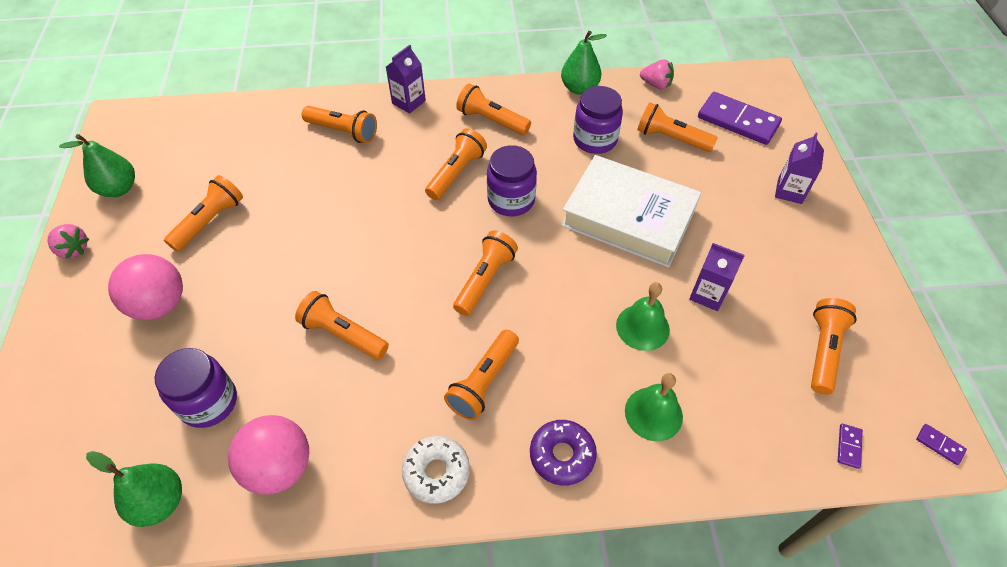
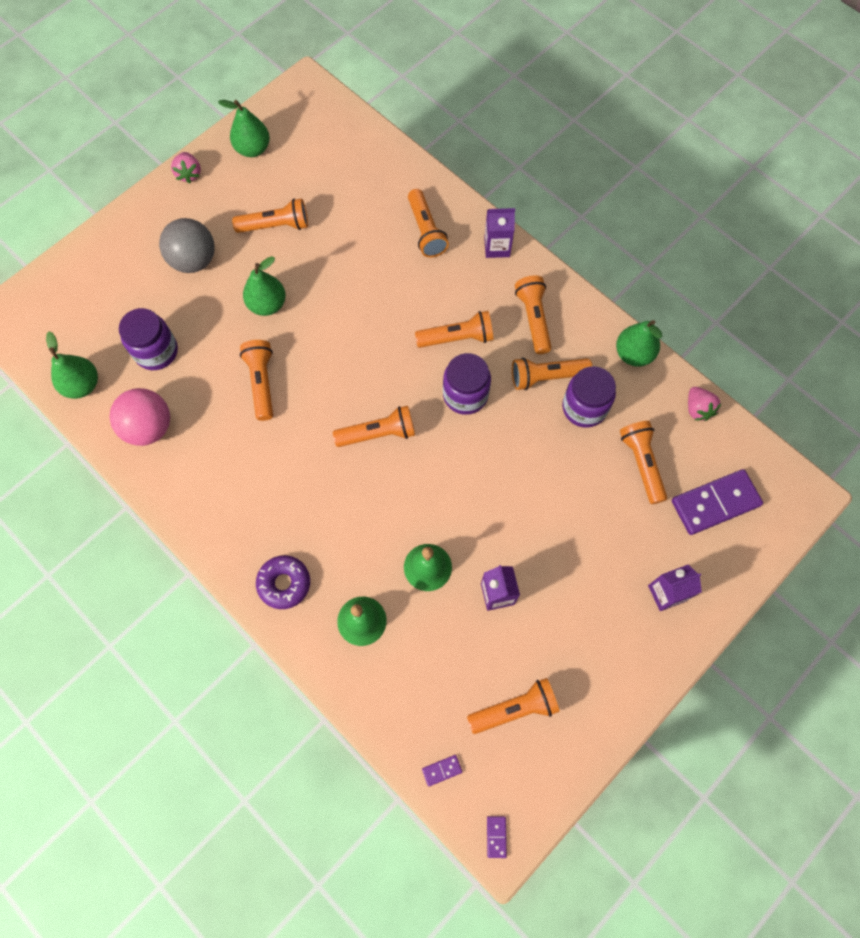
camera: 50 degrees right, 15 degrees up
pink ball [108,254,183,320] -> grey ball [159,218,215,273]
white donut [402,436,470,504] -> none
orange flashlight [444,330,519,420] -> orange flashlight moved to [512,357,592,390]
white book [561,155,701,267] -> none
purple domino [698,92,782,145] -> purple domino turned 75 degrees clockwise [672,469,763,535]
none -> green pear [243,256,286,316]

